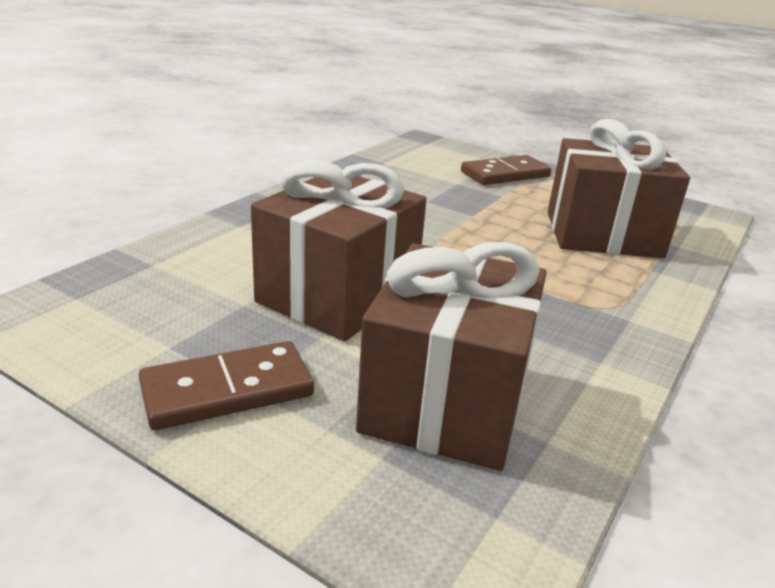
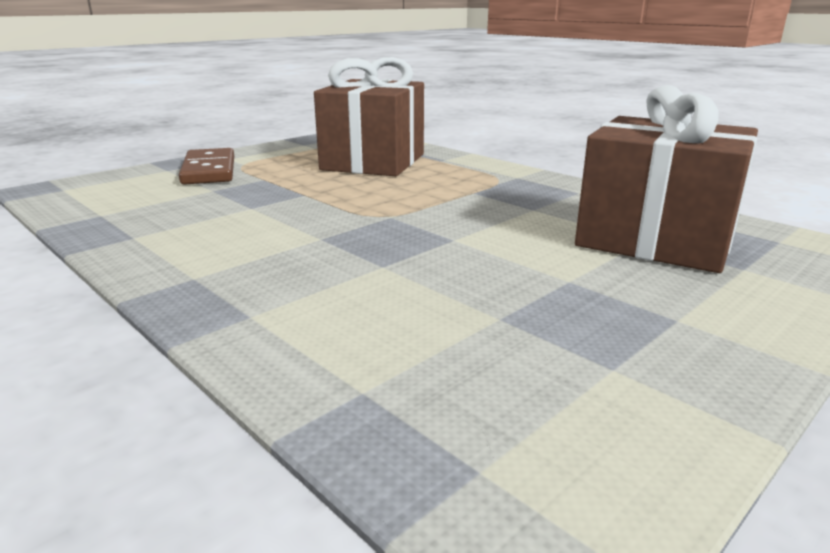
camera: 75 degrees left, 5 degrees down
brown domino [139,341,314,430] -> none
brown gift [251,160,427,341] -> none

